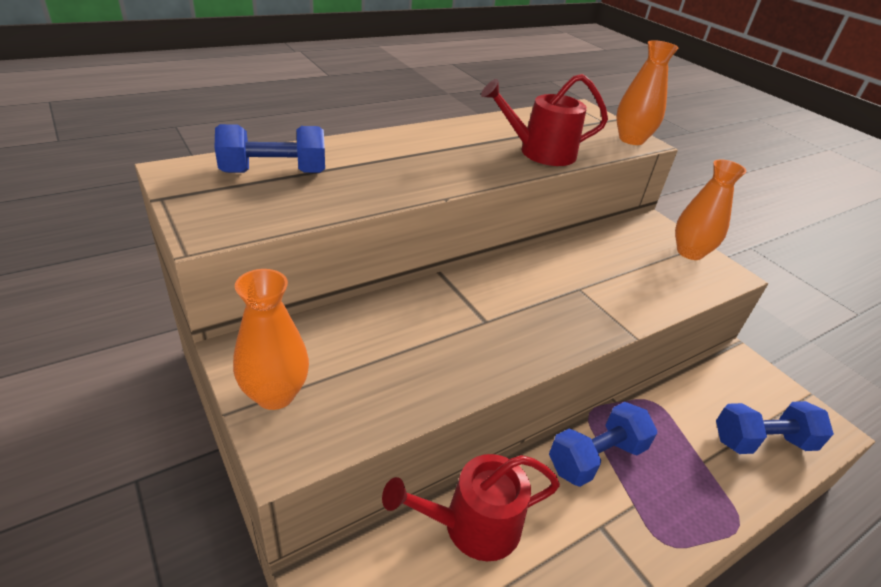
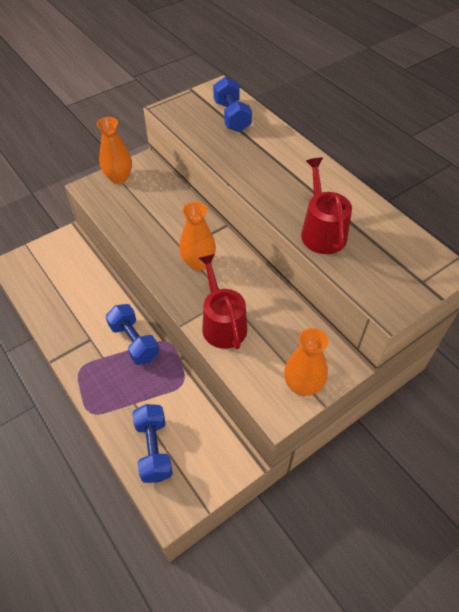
camera: 90 degrees right, 15 degrees up
red watering can [382,454,560,561] -> red watering can moved to [199,254,247,349]
orange vase [616,40,678,145] -> orange vase moved to [179,202,216,271]

